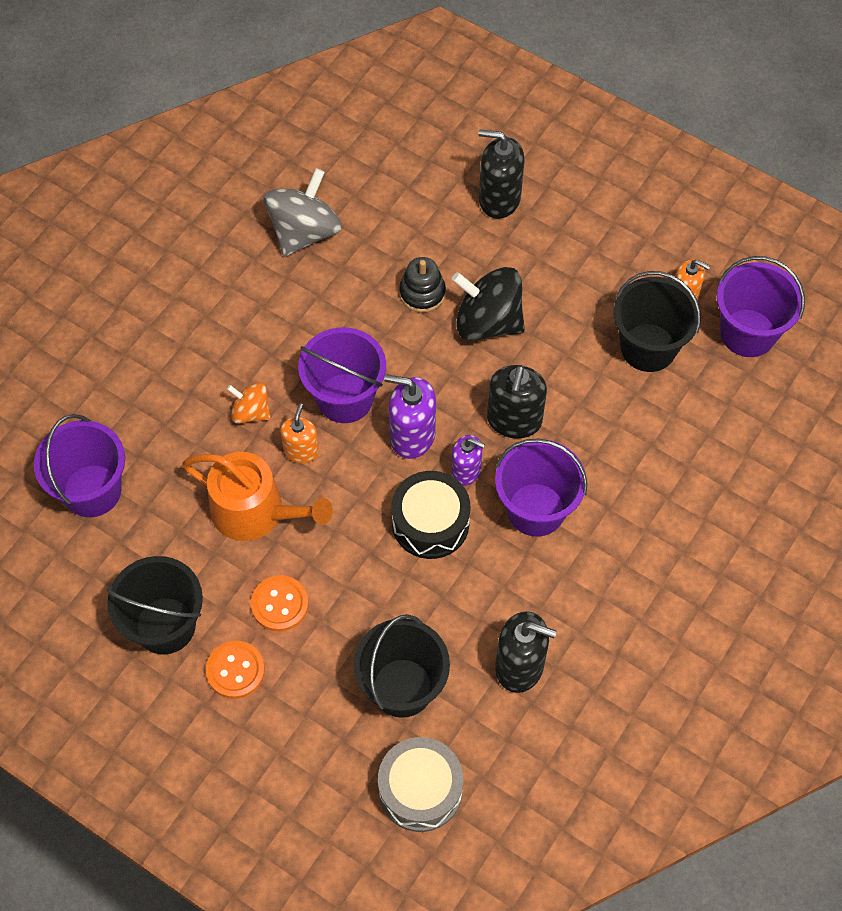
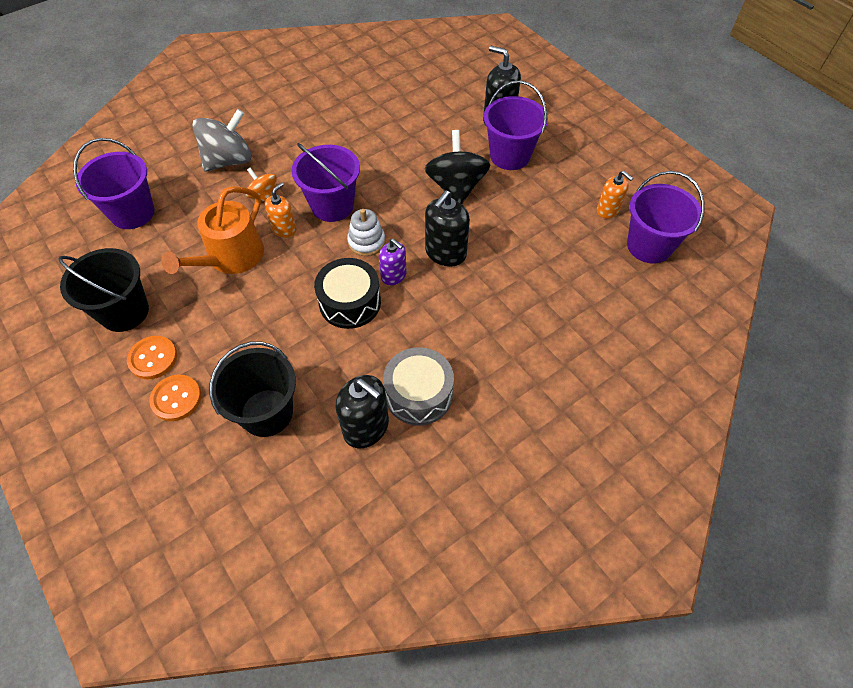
camera: 20 degrees right, 5 degrees down
orange watering can [182,452,333,541] -> orange watering can turned 75 degrees clockwise [161,186,264,274]
orange button [251,575,309,632] -> orange button moved to [149,375,201,421]
grey spinning top [263,168,342,257] -> grey spinning top moved to [192,109,252,172]
grey drum [378,737,463,832] -> grey drum moved to [383,347,454,426]
purple soap dispenser [384,374,436,459] -> white stacking toy [347,209,385,256]
black stacking toy [399,257,446,313] -> none
black spinning top [452,267,525,341] -> black spinning top turned 45 degrees clockwise [424,130,491,204]
purple bucket [495,439,588,536] -> purple bucket moved to [484,81,548,170]
black bucket [613,271,701,372] -> none

